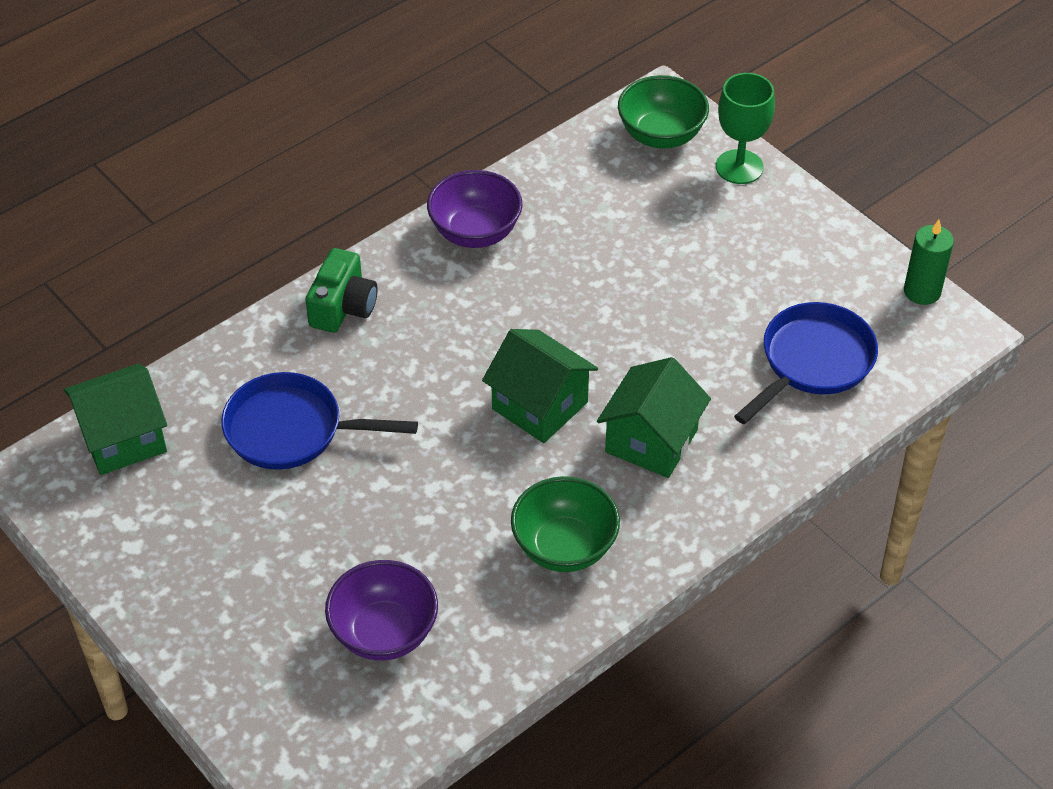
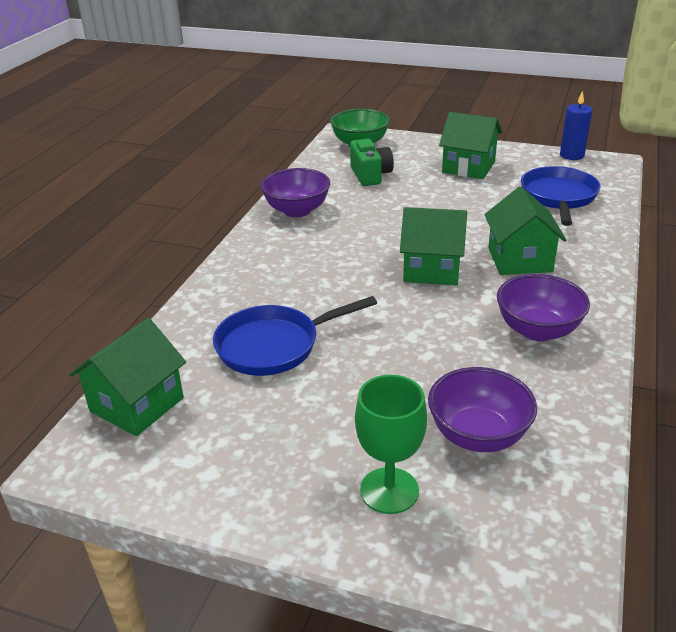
camera: 30 degrees left, 15 degrees down
green camera [305,248,377,333] -> green camera moved to [350,139,394,186]
green bowl [511,476,620,572] -> purple bowl [497,274,590,341]
green goblet [716,73,775,184] -> green goblet moved to [355,375,427,514]
green candle [904,220,954,305] -> blue candle [560,91,592,160]
none -> green house [439,112,502,179]

